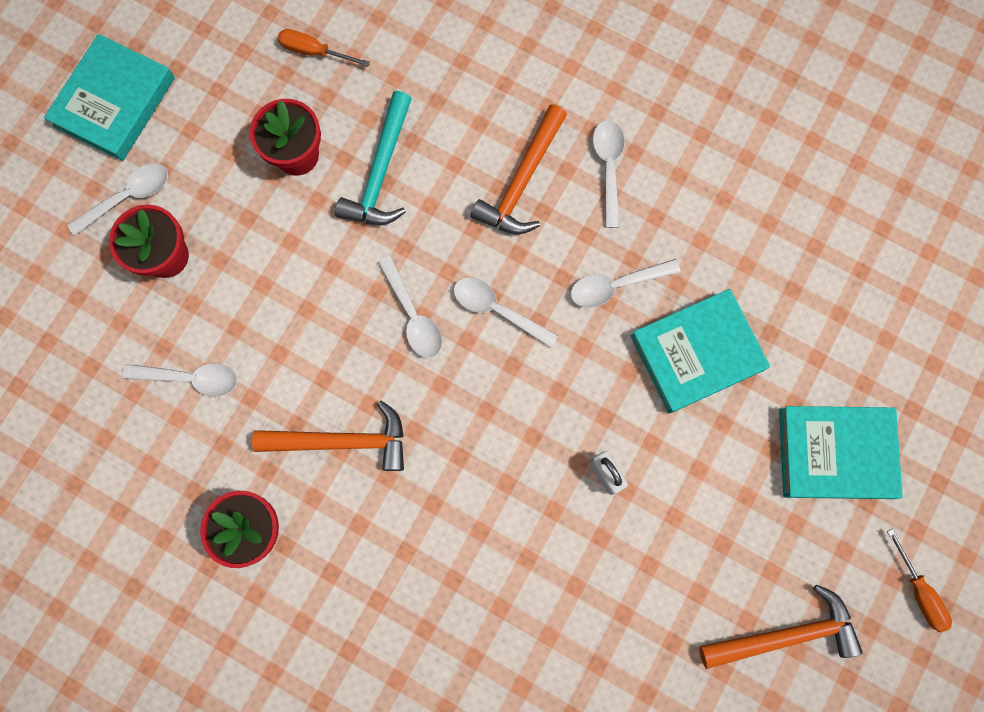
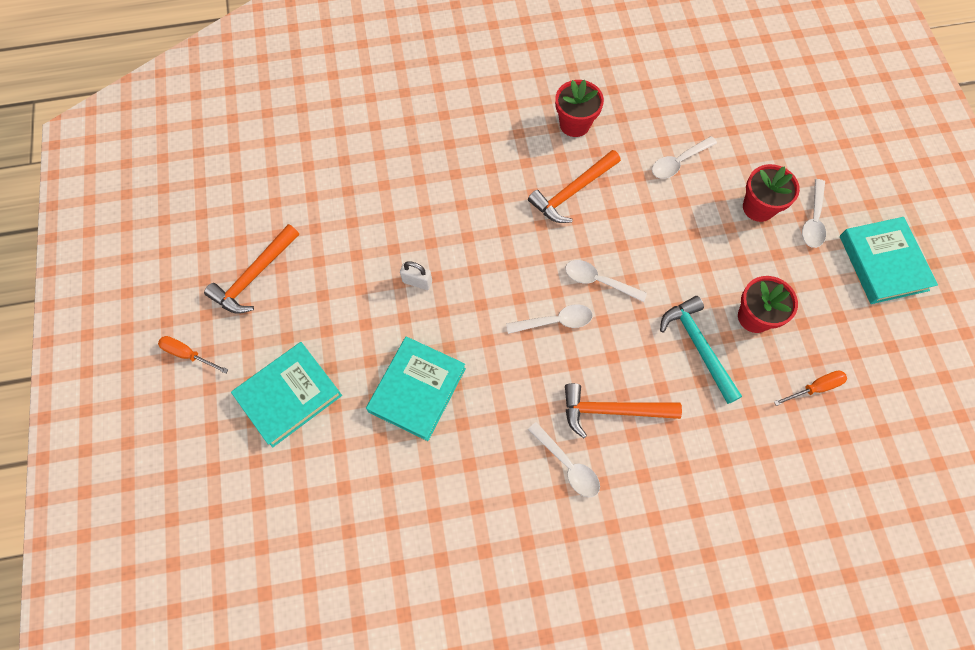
camera: 140 degrees right, 10 degrees down
orange hammer [470,104,567,234] -> orange hammer turned 75 degrees counterclockwise [565,383,682,438]
white spoon [570,259,681,308] -> none

